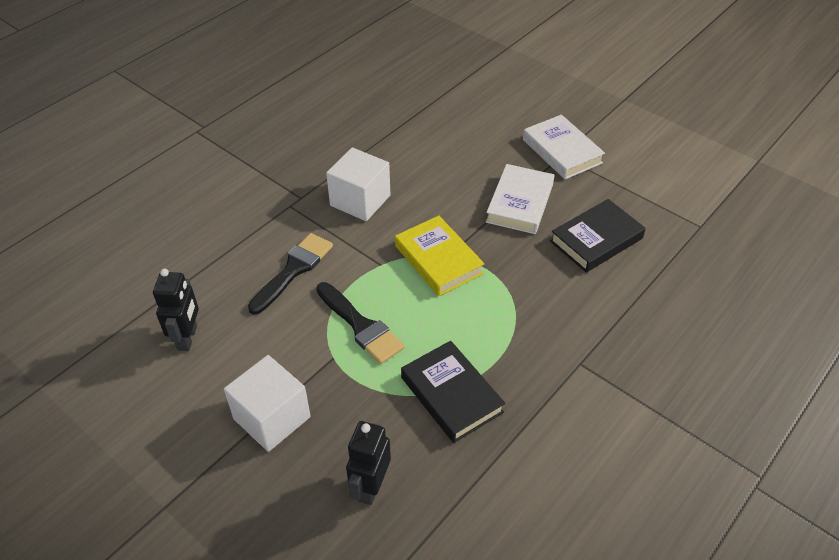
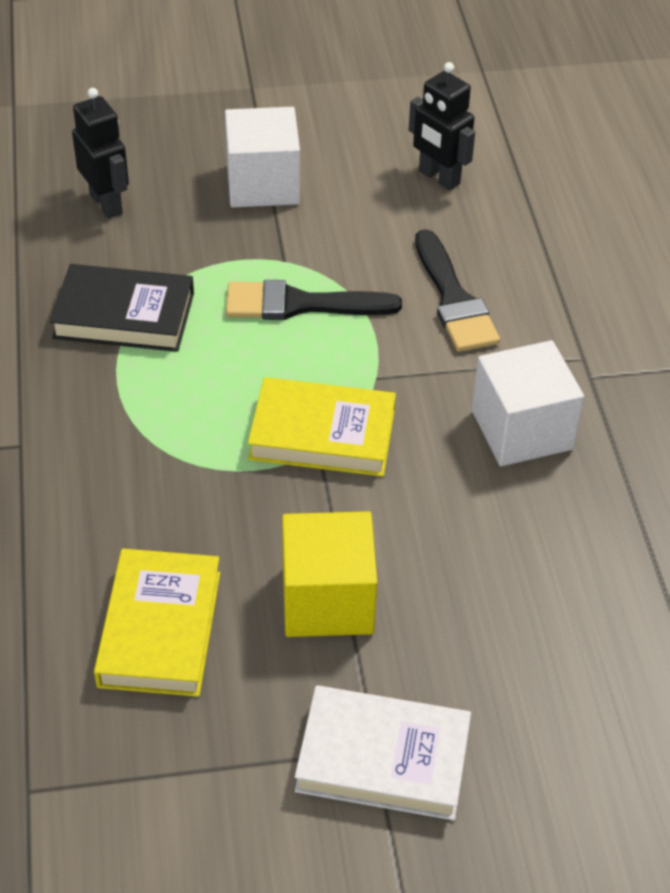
camera: 130 degrees right, 0 degrees up
white book [486,164,554,234] -> yellow cube [282,511,377,637]
black book [550,199,646,272] -> yellow book [94,549,220,697]

